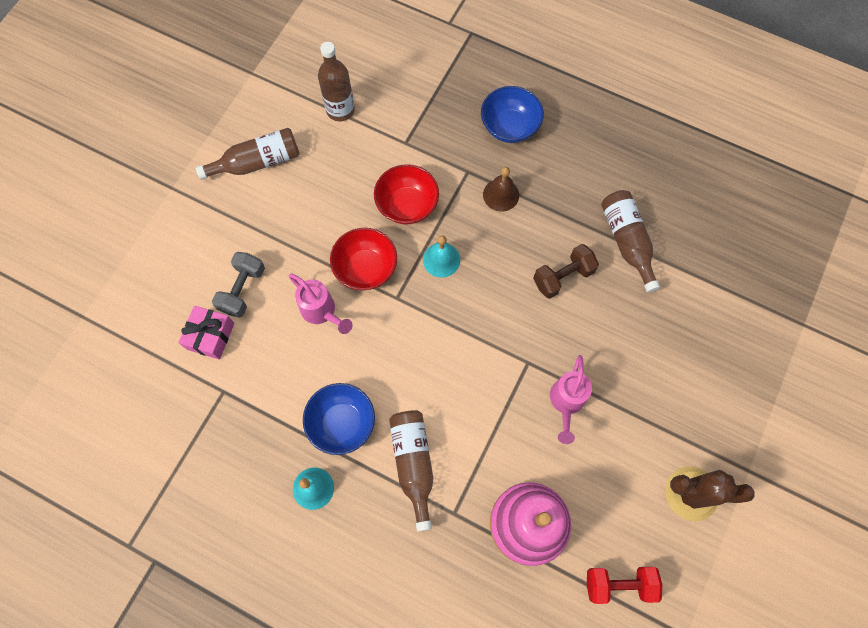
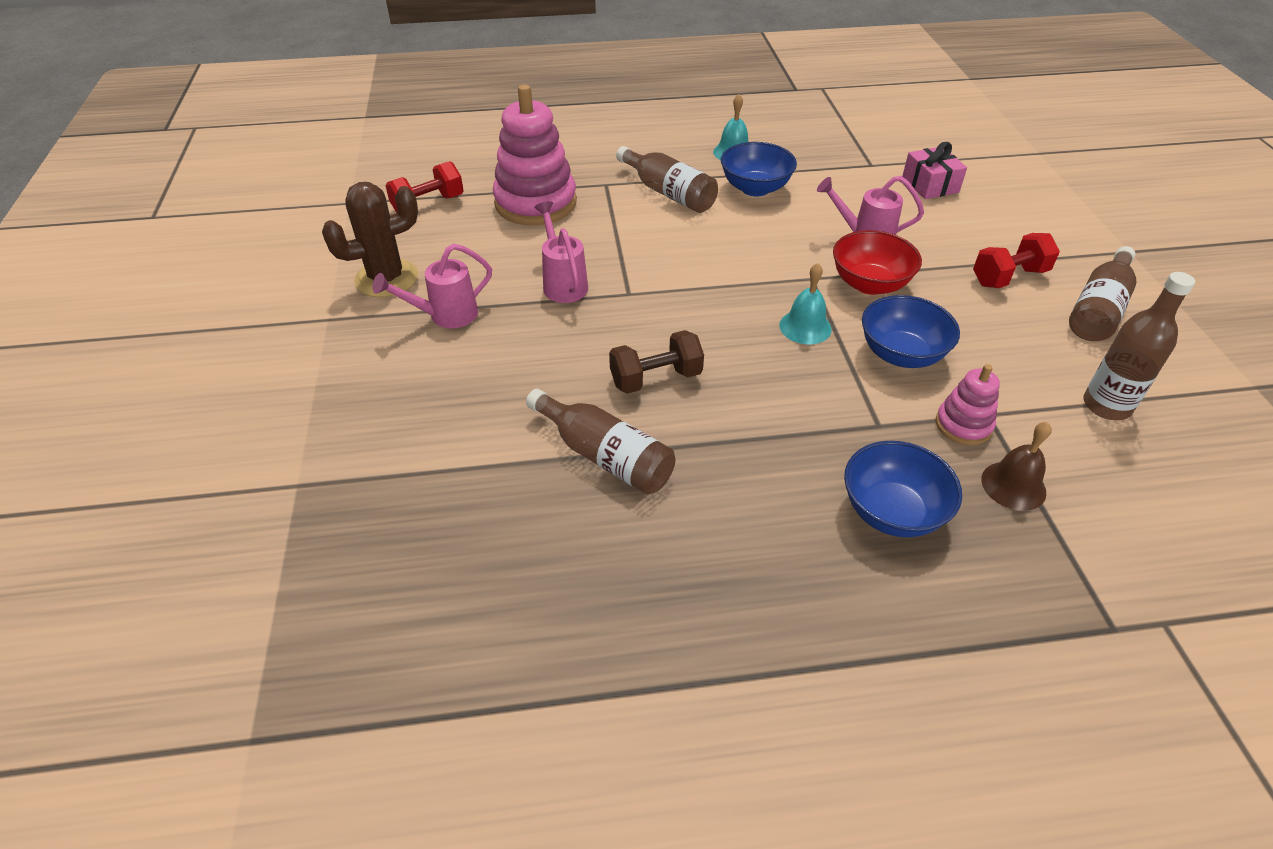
camera: 145 degrees right, 25 degrees down
grey dumbbell [212,252,265,318] -> none
red bowl [374,164,439,225] -> blue bowl [862,295,960,368]
brown bell [483,167,519,212] -> brown bell moved to [981,422,1052,511]
brown dumbbell [533,244,599,299] -> brown dumbbell turned 45 degrees clockwise [609,330,704,394]
none -> pink watering can [372,243,492,328]
none -> pink stacking toy [936,364,1000,445]
none -> red dumbbell [973,233,1060,288]

